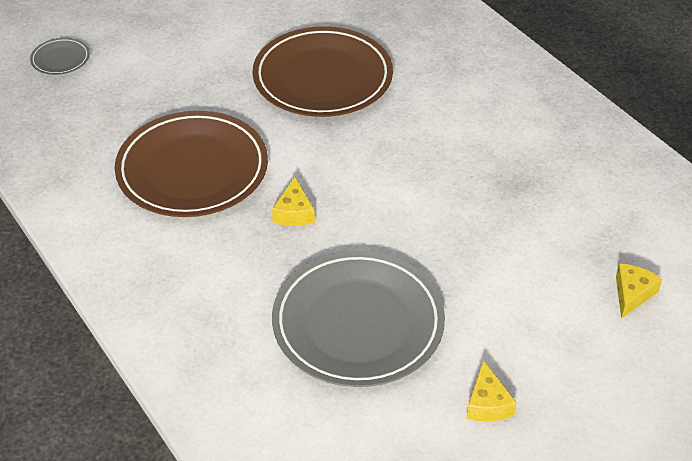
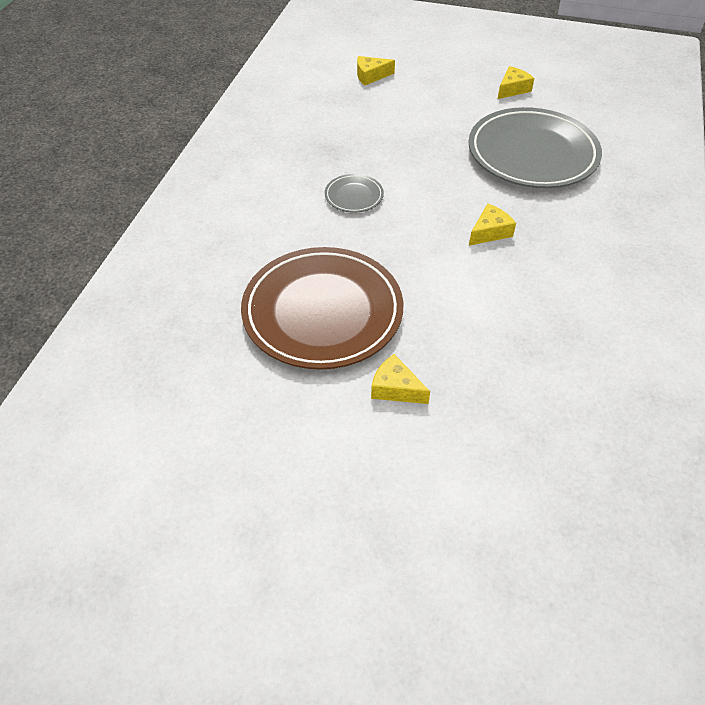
camera: 130 degrees left, 5 degrees up
grey plate [30,38,90,75] -> grey plate moved to [325,174,384,213]
brown plate [115,111,268,217] -> none
none -> yellow cheese [371,354,430,404]

